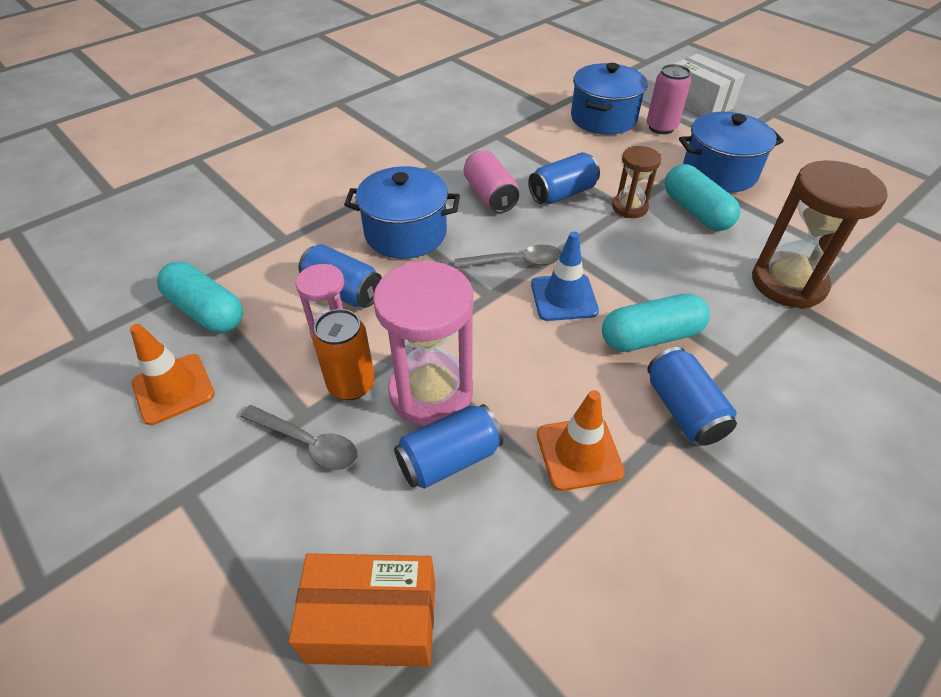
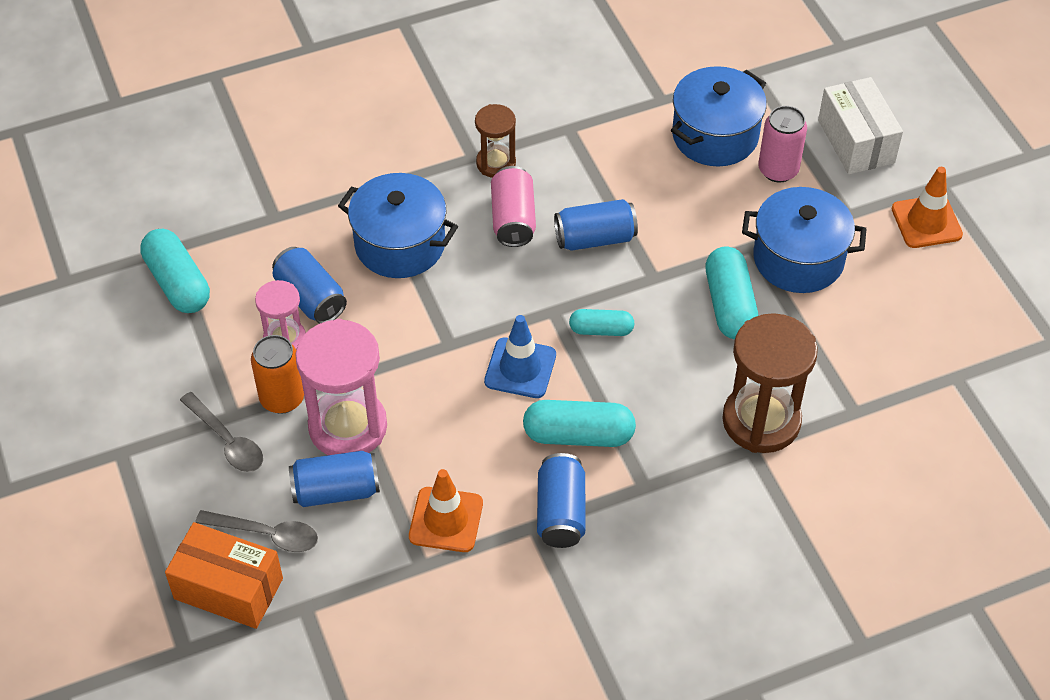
camera: 20 degrees right, 5 degrees up
orange traffic cone [130,324,215,425] -> orange traffic cone moved to [892,167,963,248]
grey spoon [455,245,561,268] -> grey spoon moved to [195,510,318,552]
brown hourglass [612,146,662,218] -> brown hourglass moved to [475,104,516,178]
none -> turquoise capsule [569,309,634,336]

